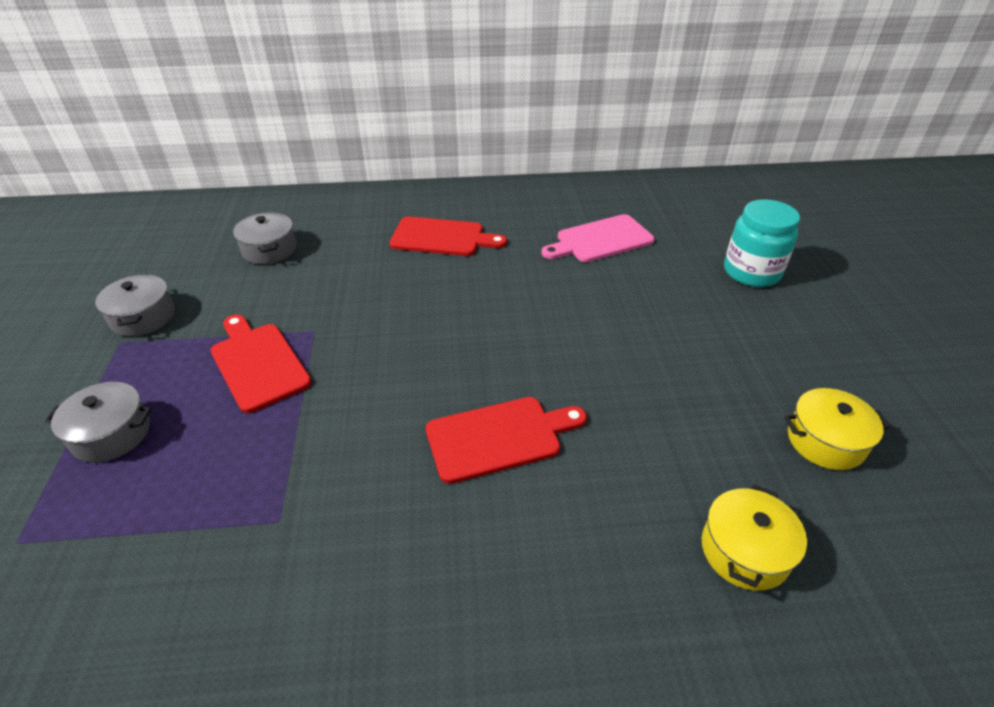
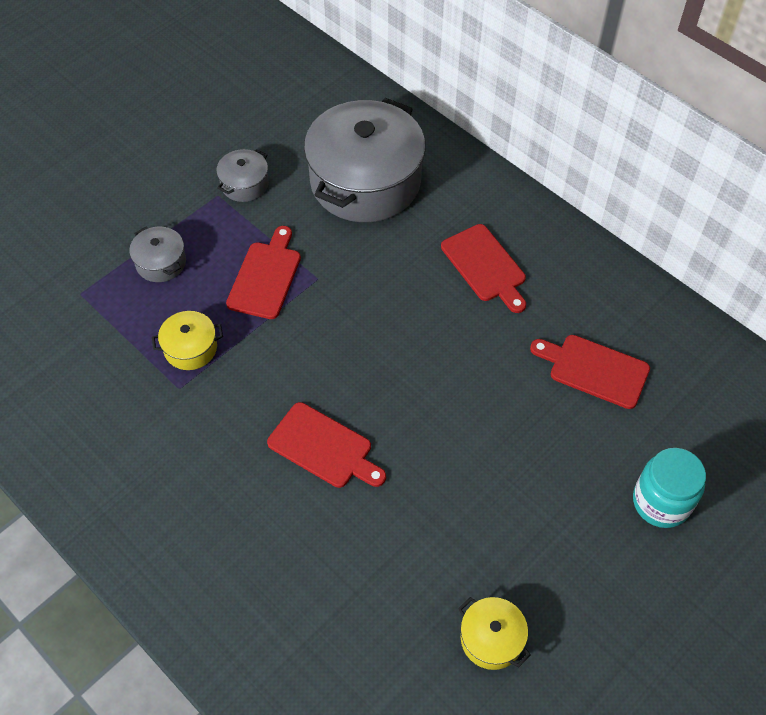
camera: 50 degrees right, 15 degrees up
grey pot [233,212,296,264] -> grey pot [304,98,426,222], size x2.31
pink cutting board [541,214,655,262] -> red cutting board [530,335,650,409]
yellow pot [702,485,807,591] -> yellow pot moved to [152,311,223,370]

